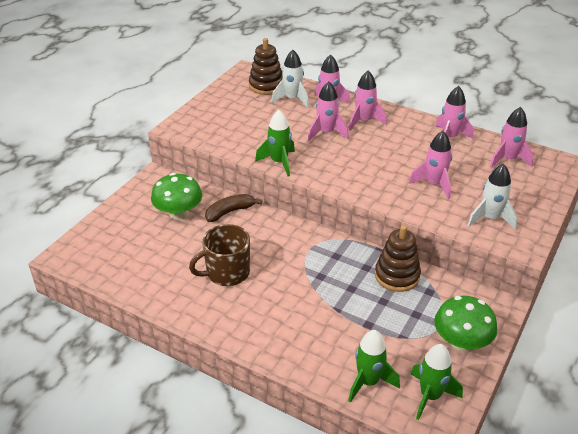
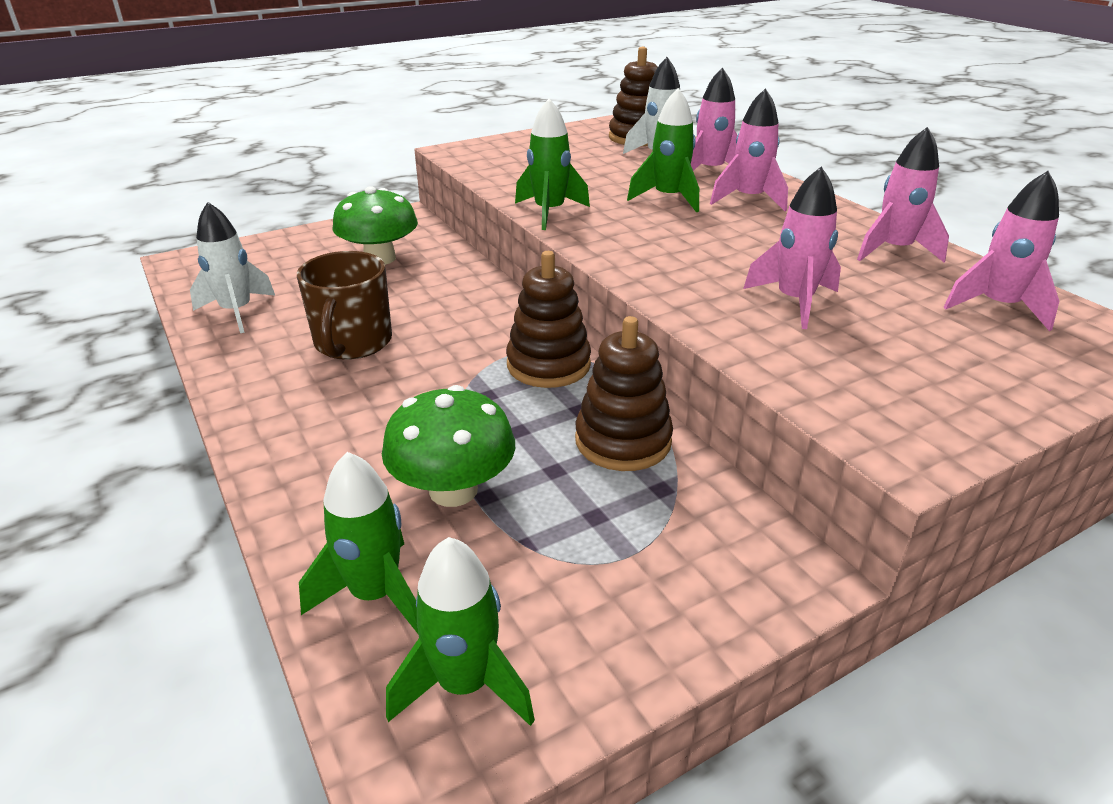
camera: 30 degrees right, 5 degrees down
brown mug [189,224,250,286] -> brown mug turned 90 degrees counterclockwise [297,251,392,360]
brown banana [205,194,262,222] -> none
pink rocket [308,81,349,141] -> green rocket [627,88,699,212]
green mushroom [434,296,497,351] -> green mushroom moved to [382,385,515,507]
white rocket [467,164,517,230] -> white rocket moved to [190,202,275,333]
none -> brown stacking toy [506,251,591,388]

